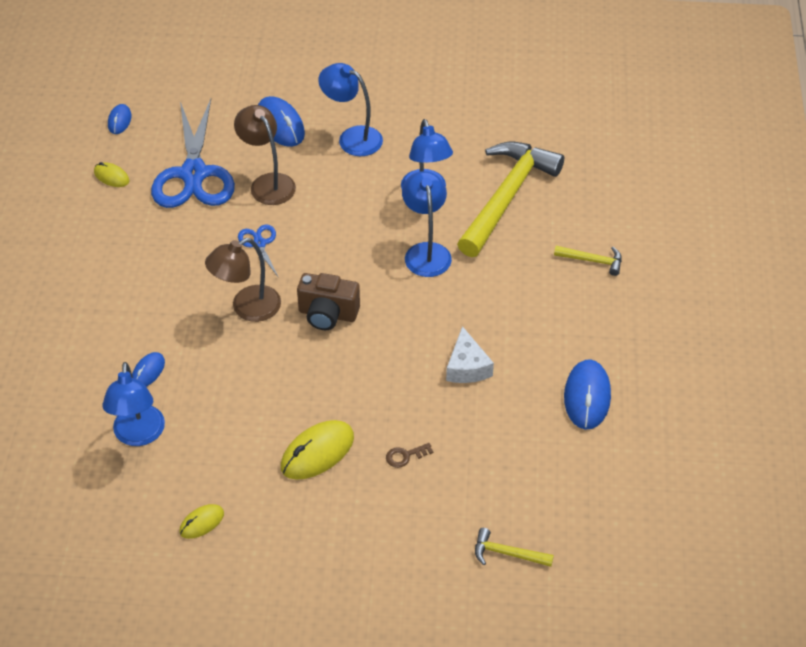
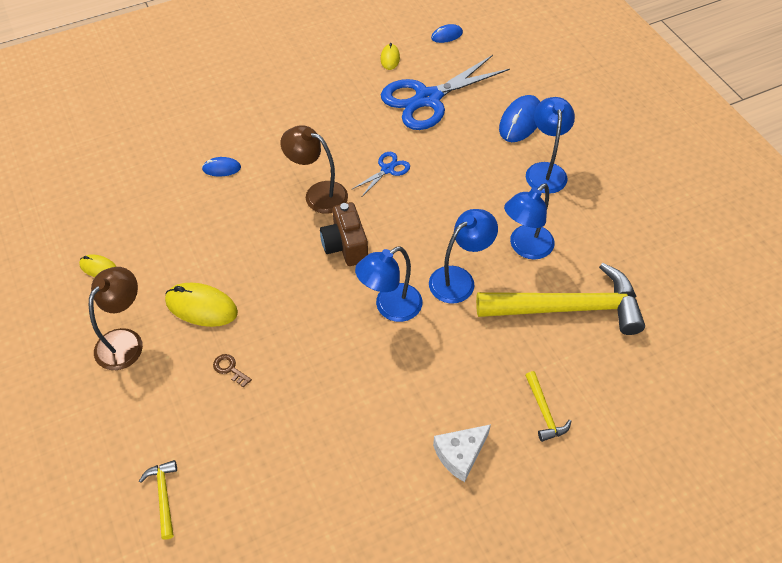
camera: 60 degrees right, 5 degrees up
blue lamp [102,362,165,446] -> blue lamp moved to [355,247,422,322]
brown lamp [234,105,296,205] -> brown lamp moved to [89,267,143,370]
white cheese [446,326,494,383] -> white cheese moved to [433,424,491,482]
blue mouse [564,359,611,430] -> none

